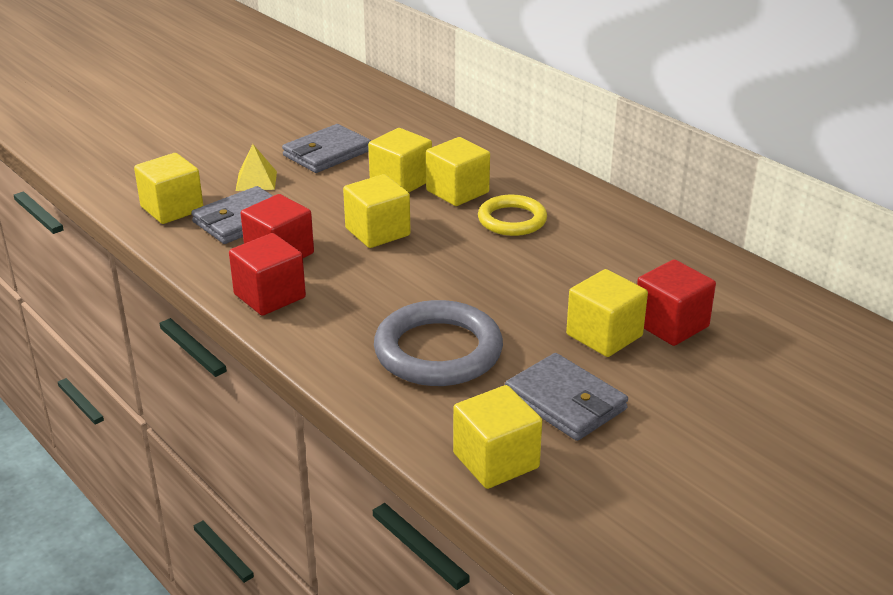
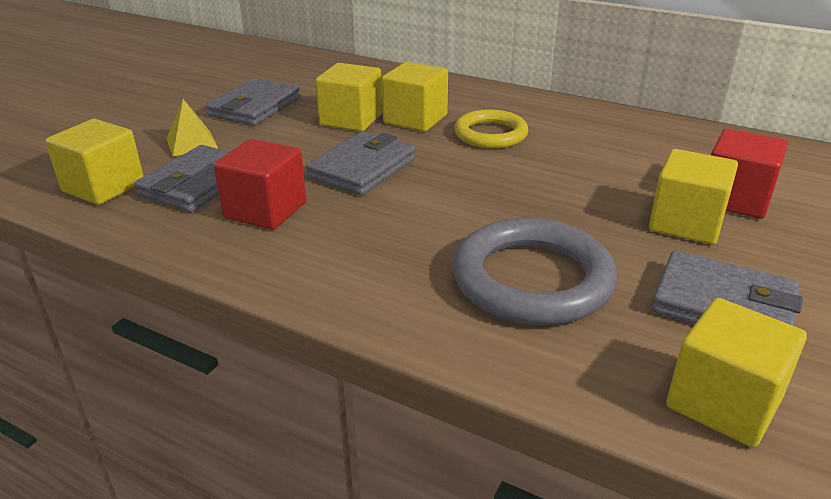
camera: 20 degrees left, 0 degrees up
red cube [229,233,306,316] -> none
yellow cube [343,174,411,248] -> grey wallet [306,131,416,195]

